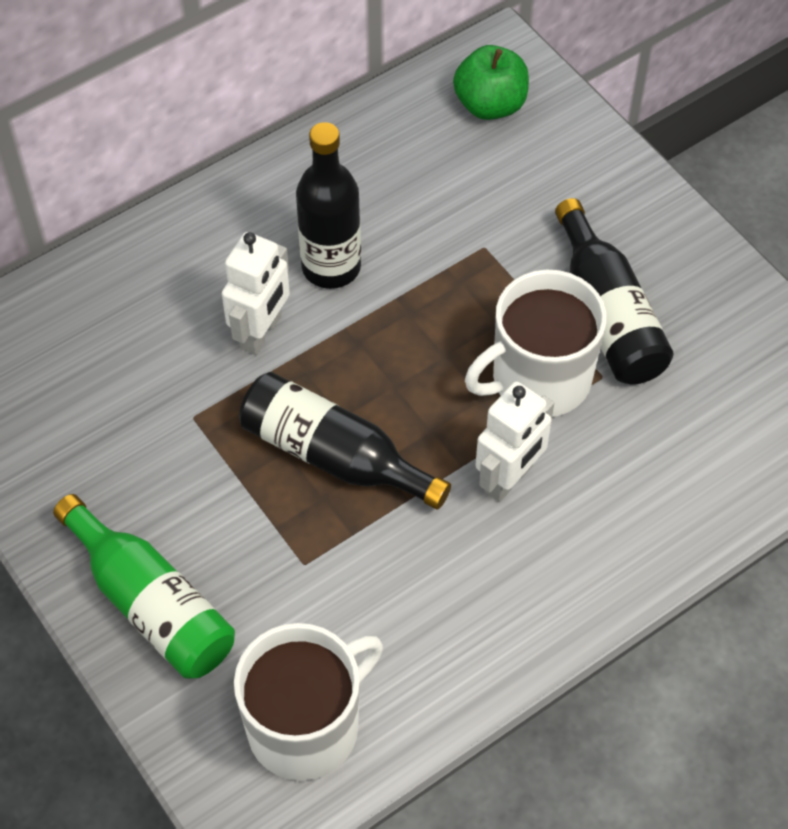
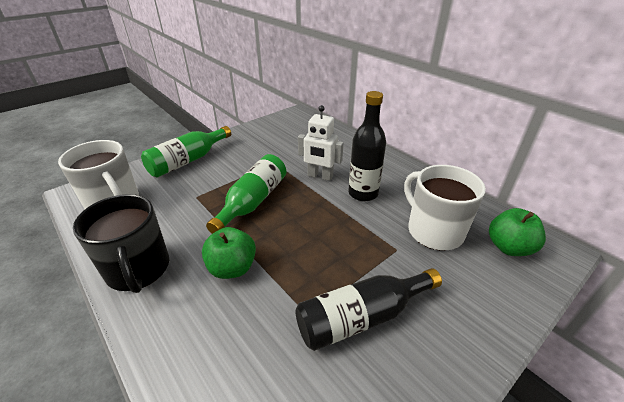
camera: 85 degrees right, 20 degrees down
black bottle [239,372,451,509] -> green bottle [206,154,286,234]
white mug [465,269,607,417] -> white mug moved to [404,165,486,251]
white robot [475,381,554,502] -> green apple [202,227,256,279]
none -> black mug [73,194,169,293]

